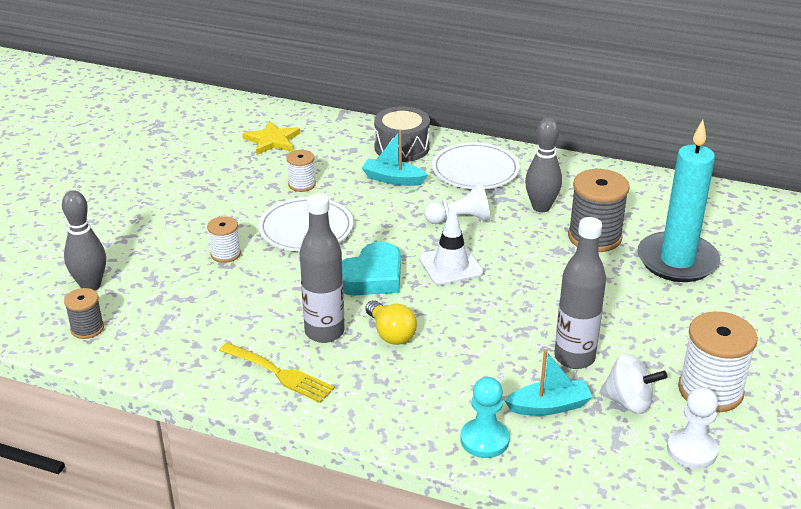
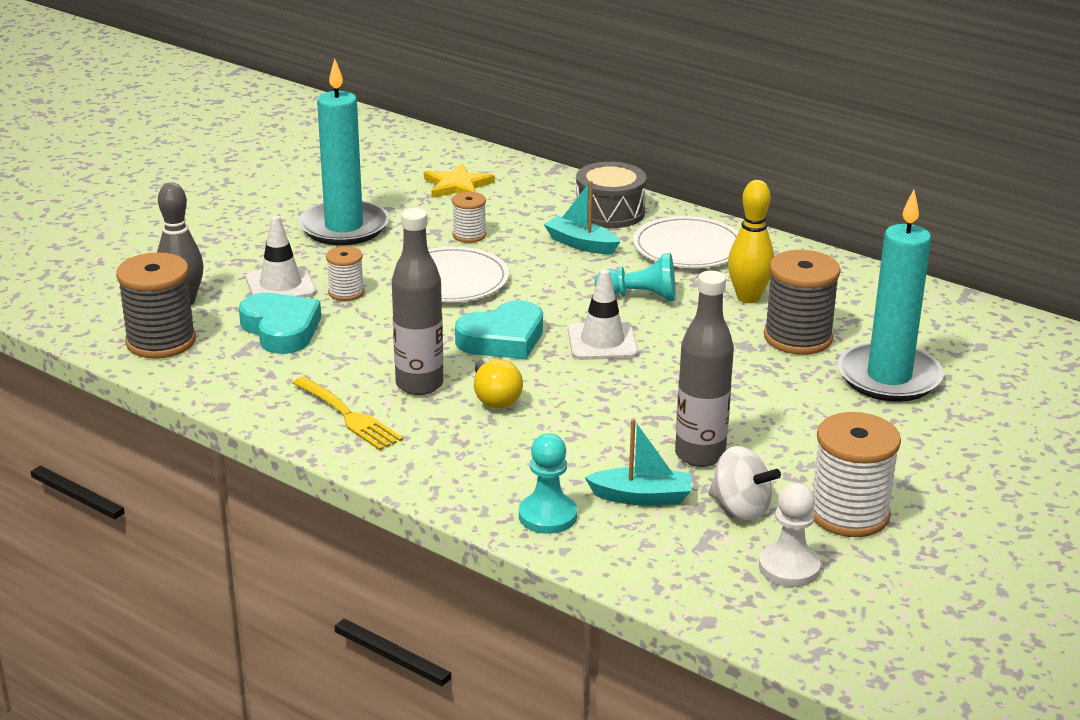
camera: 15 degrees right, 5 degrees down
grey spool [64,288,104,339] -> grey spool [116,252,196,359], size x1.83
white pawn [424,183,490,224] -> turquoise pawn [595,253,676,302]
grey bowling pin [525,118,562,212] -> yellow bowling pin [728,180,775,303]
none -> turquoise heart [239,293,321,354]
none -> white traffic cone [246,216,316,298]
none -> turquoise candle [298,58,389,245]

